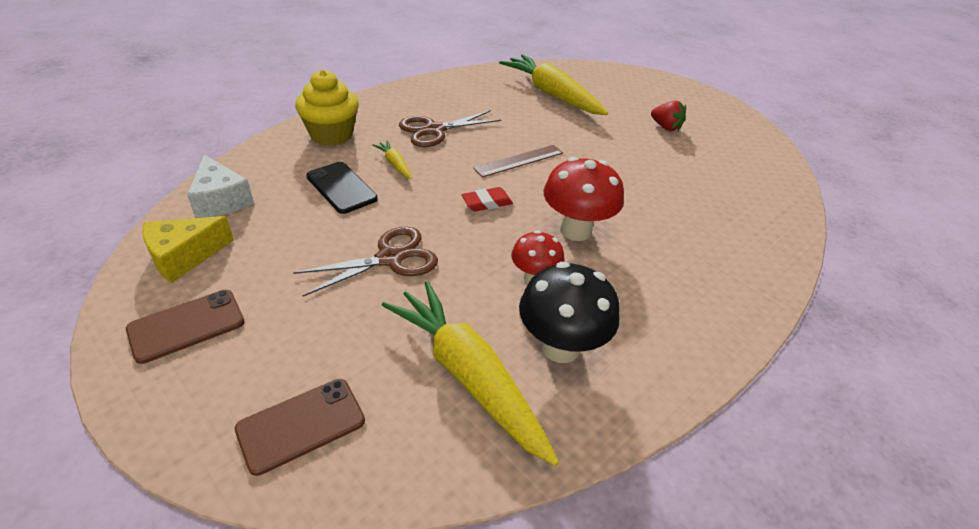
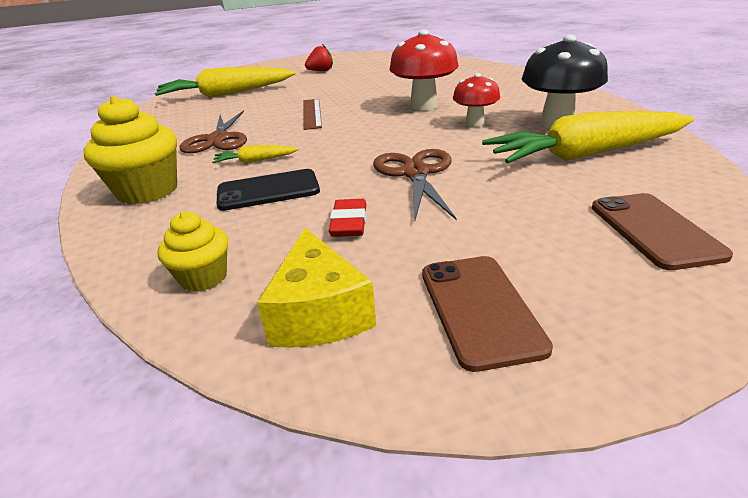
camera: 60 degrees left, 10 degrees down
white cheese [187,154,254,218] -> yellow cupcake [158,212,228,292]
red eraser [461,187,513,211] -> red eraser moved to [329,199,366,237]

